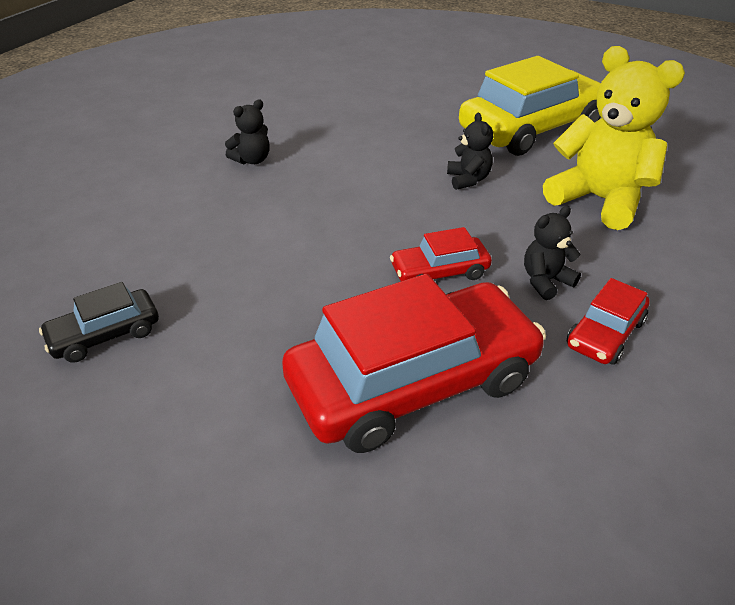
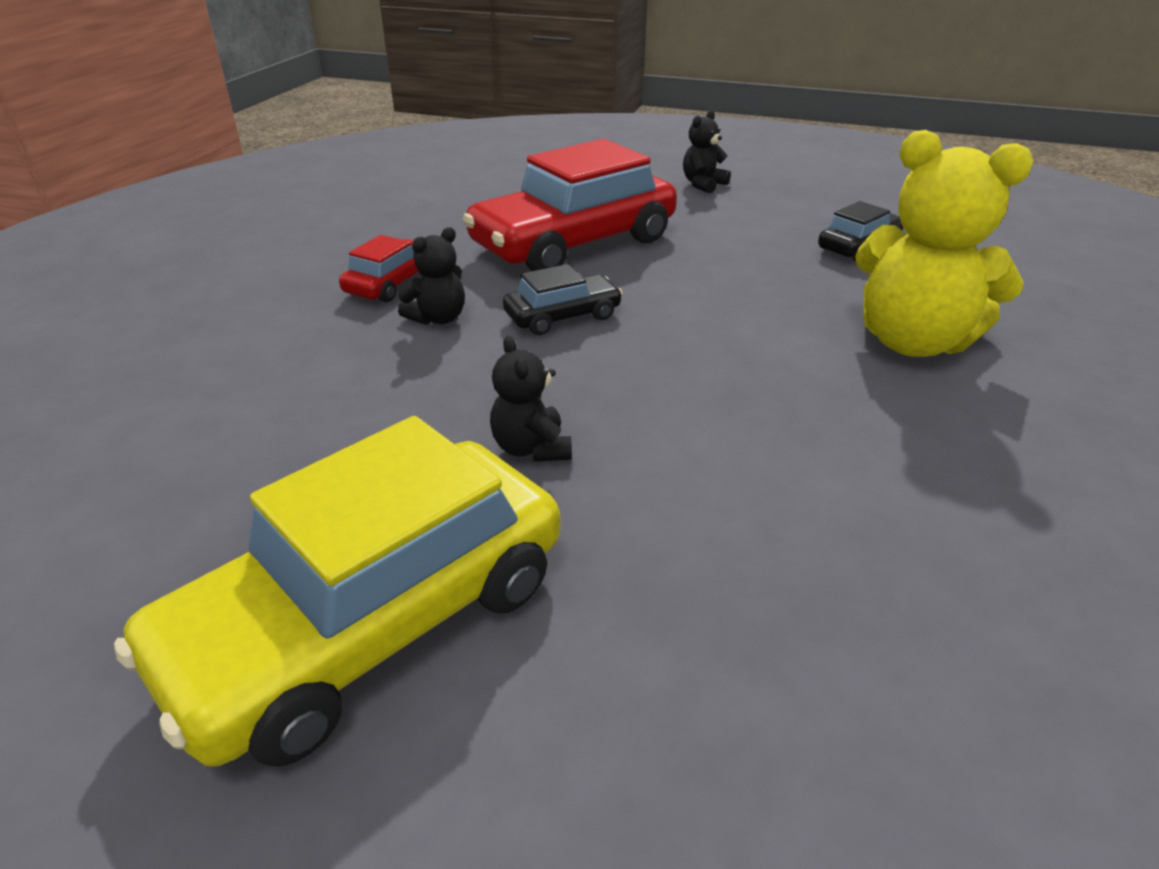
camera: 170 degrees right, 5 degrees down
black teddy bear [225,100,270,164] -> black teddy bear moved to [683,110,731,193]
red car [390,227,492,281] -> black car [503,264,623,335]
yellow teddy bear [543,46,685,230] -> yellow teddy bear moved to [855,130,1034,357]

